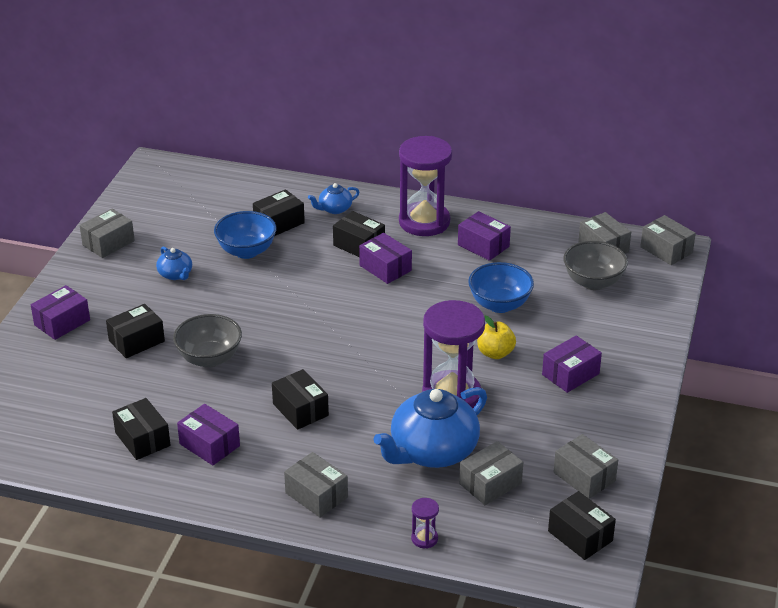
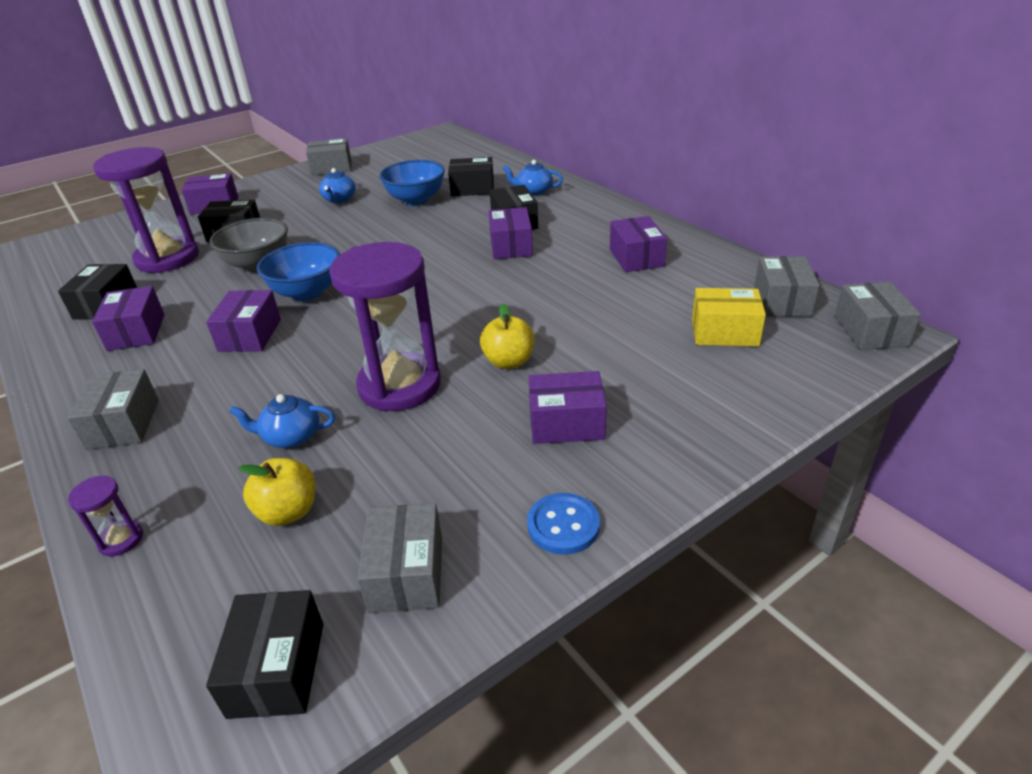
camera: 40 degrees right, 0 degrees up
black box [272,369,329,430] -> purple box [206,290,281,352]
blue teapot [373,387,487,468] -> blue teapot [229,394,335,448], size x0.46
purple hourglass [399,136,452,236] -> purple hourglass moved to [93,147,199,273]
grey box [459,441,523,505] -> yellow apple [239,458,315,526]
blue bowl [468,262,534,313] -> blue bowl moved to [257,242,340,301]
grey bowl [563,241,628,290] -> yellow box [692,288,766,346]
none -> blue button [527,493,600,555]

